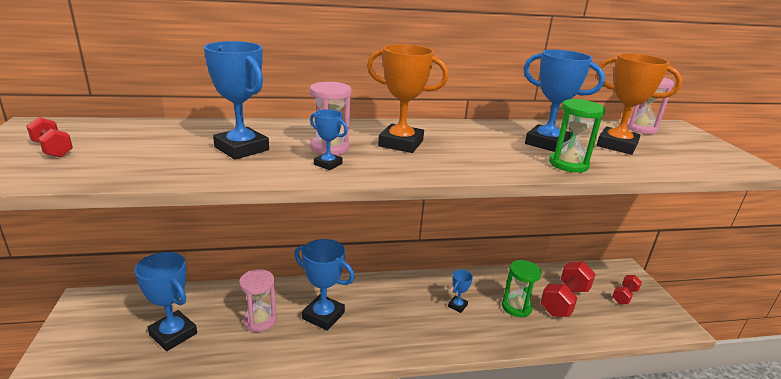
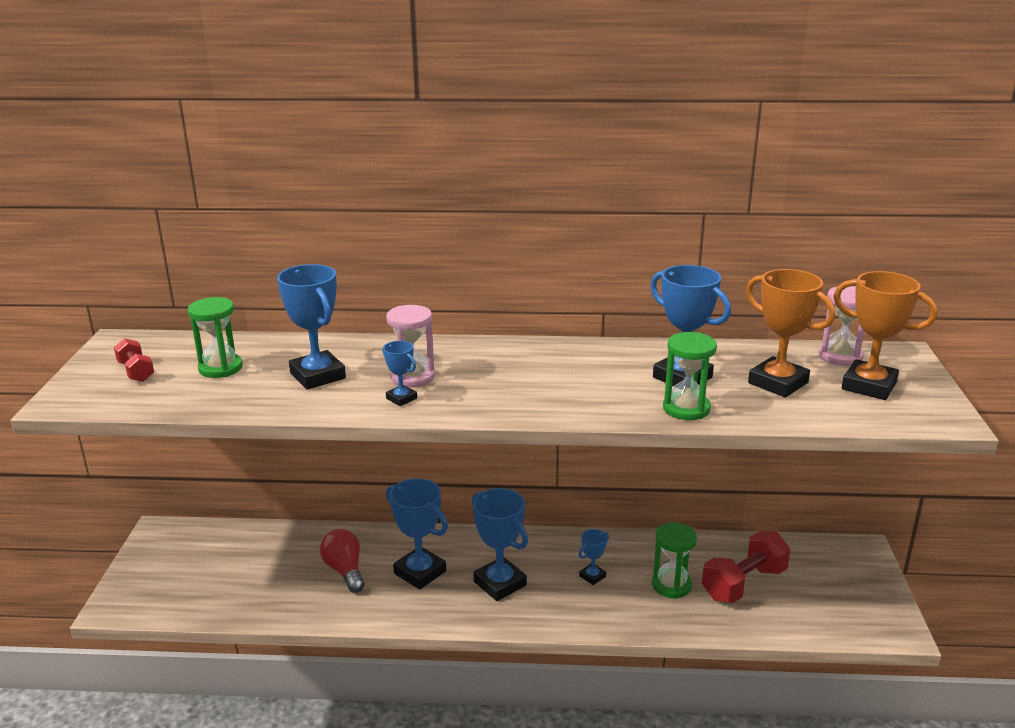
camera: 15 degrees right, 0 degrees up
blue trophy [134,252,197,351] -> blue trophy moved to [472,488,528,601]
pink hourglass [239,269,277,332] -> red light bulb [320,529,364,593]
orange trophy [367,44,449,153] -> orange trophy moved to [833,271,938,400]
red dumbbell [612,275,642,304] -> none
none -> green hourglass [188,297,243,378]

